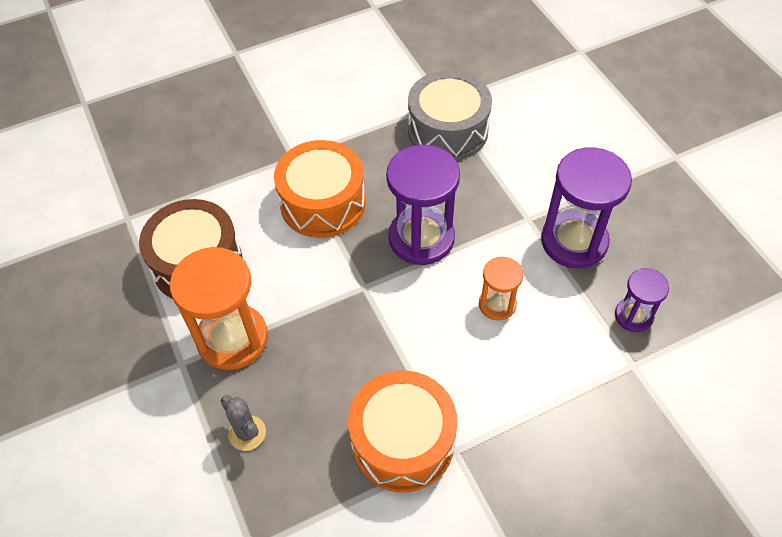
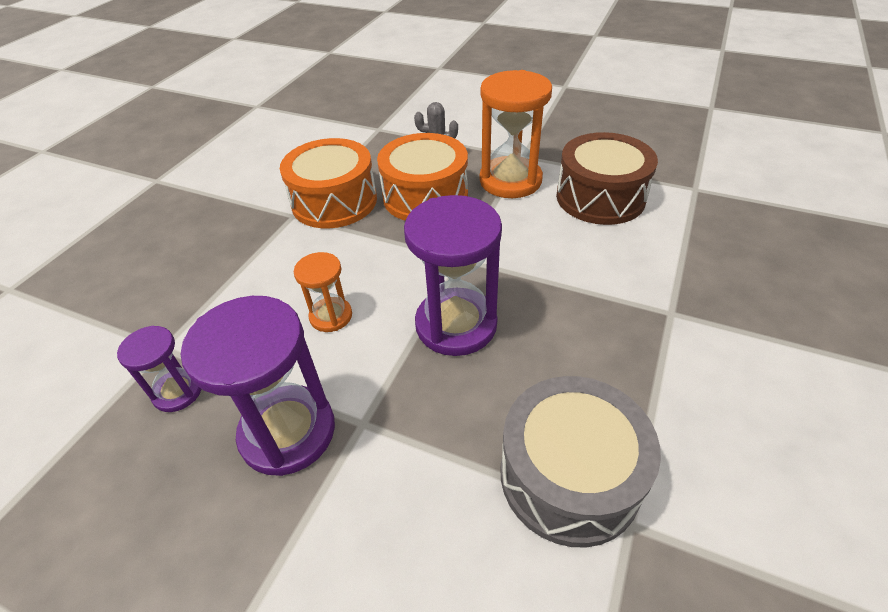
camera: 140 degrees right, 10 degrees down
orange drum [274,140,365,238] -> orange drum moved to [377,133,468,221]

